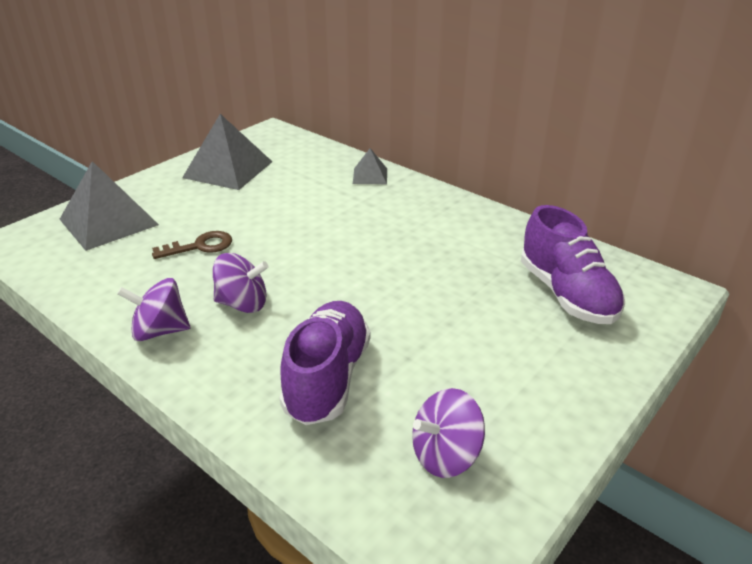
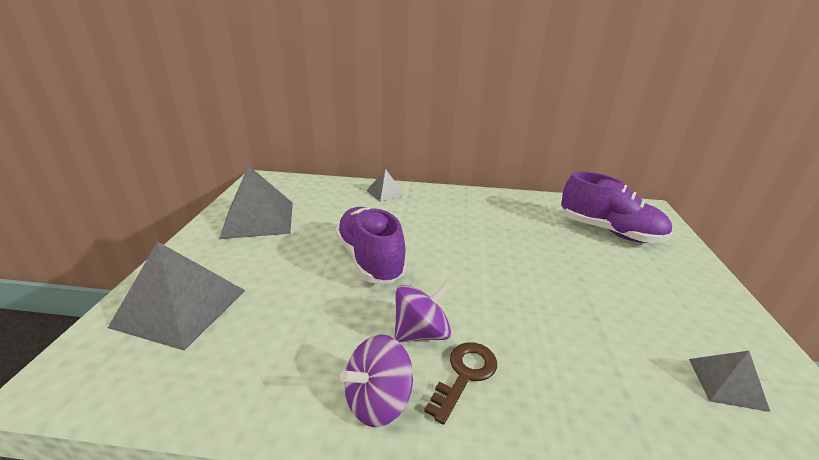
camera: 35 degrees left, 5 degrees down
brown key [152,231,232,259] -> brown key moved to [424,342,497,425]
purple shoe [280,301,370,425] -> purple shoe moved to [335,207,407,283]
purple spinning top [412,388,485,478] -> grey pyramid [689,351,770,412]

